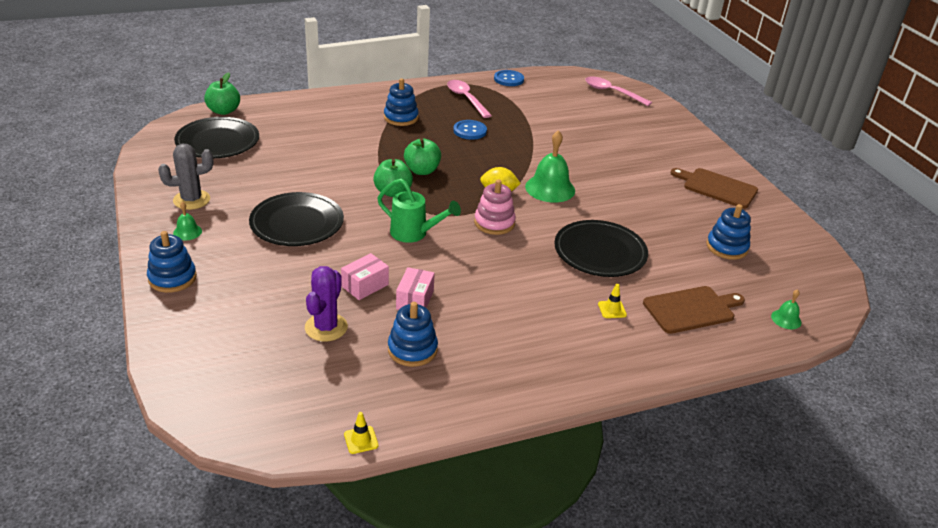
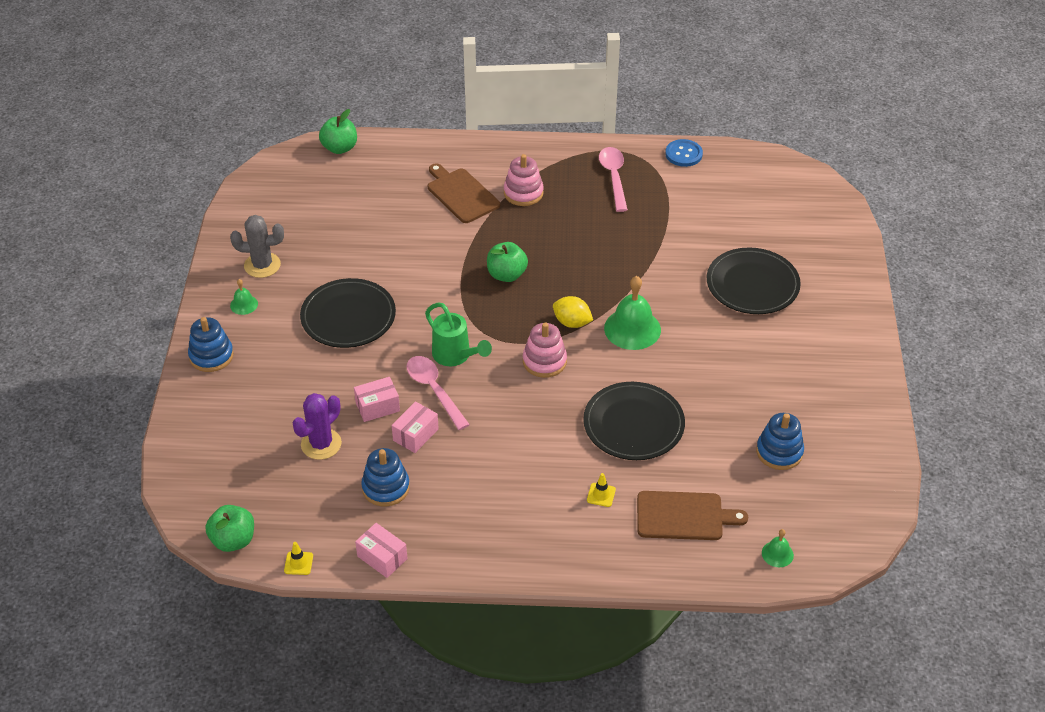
camera: 25 degrees right, 10 degrees up
black plate [174,117,259,158] -> black plate moved to [707,248,801,314]
green apple [373,159,413,197] -> green apple moved to [205,505,254,552]
blue stacking toy [384,78,419,126] -> pink stacking toy [504,154,544,206]
blue button [453,120,487,140] -> none
pink spoon [585,76,652,106] -> pink spoon moved to [406,356,470,430]
brown cutting board [670,168,758,208] -> brown cutting board moved to [428,163,500,223]
none -> pink box [355,523,408,578]

